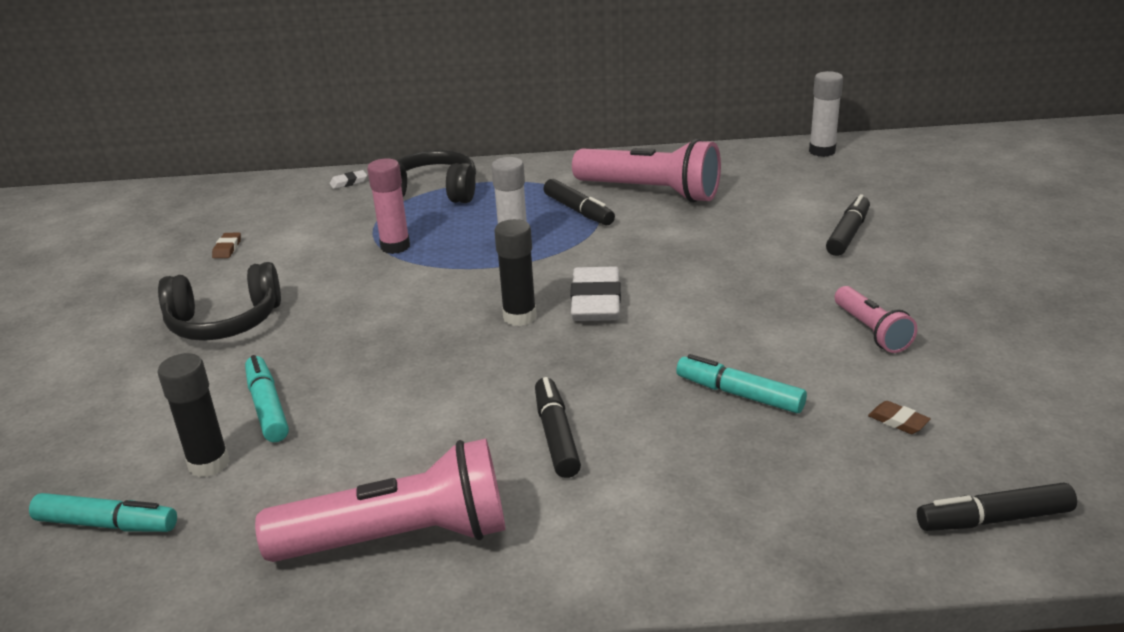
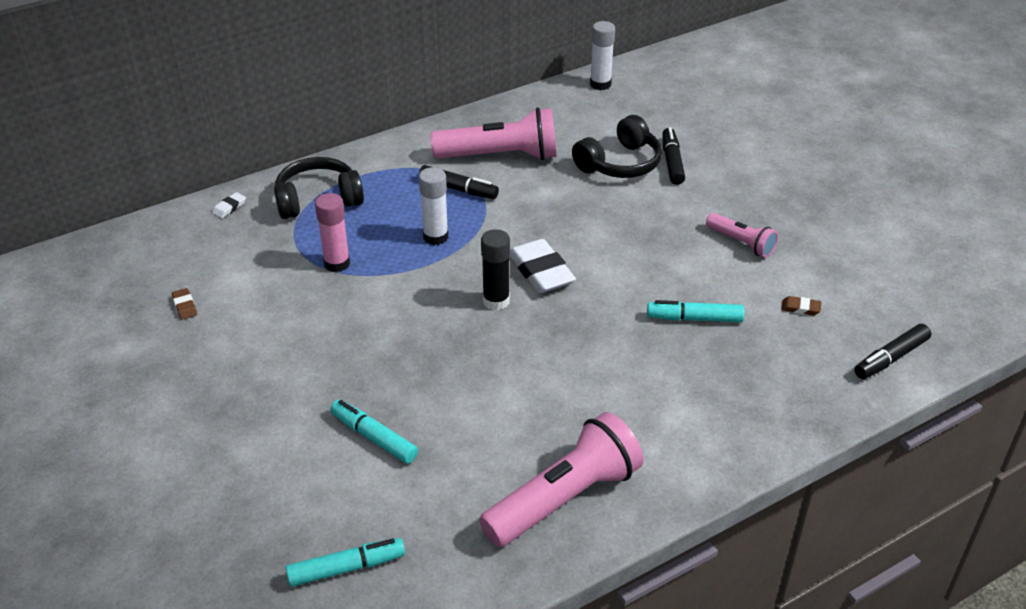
camera: 30 degrees left, 10 degrees up
black headphones [158,262,281,341] -> black headphones moved to [572,115,662,178]
black glue stick [158,353,230,477] -> none
black marker [535,377,581,478] -> none

